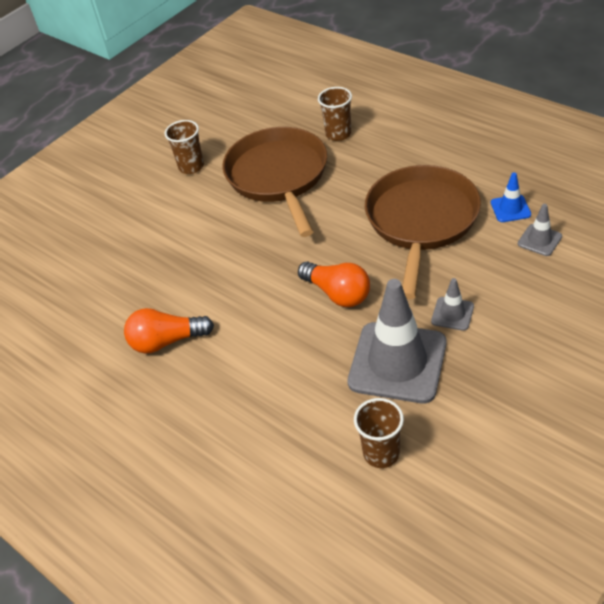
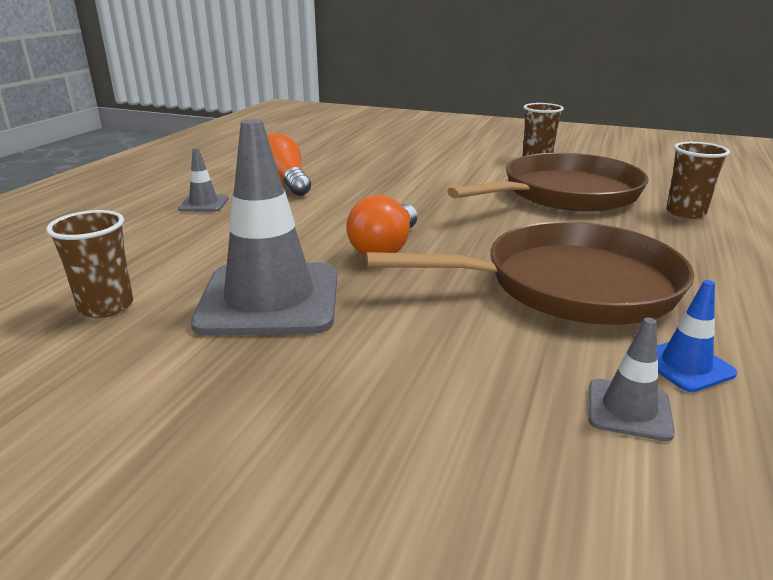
camera: 65 degrees right, 20 degrees down
grey traffic cone [431,278,474,331] -> grey traffic cone moved to [178,148,229,212]

